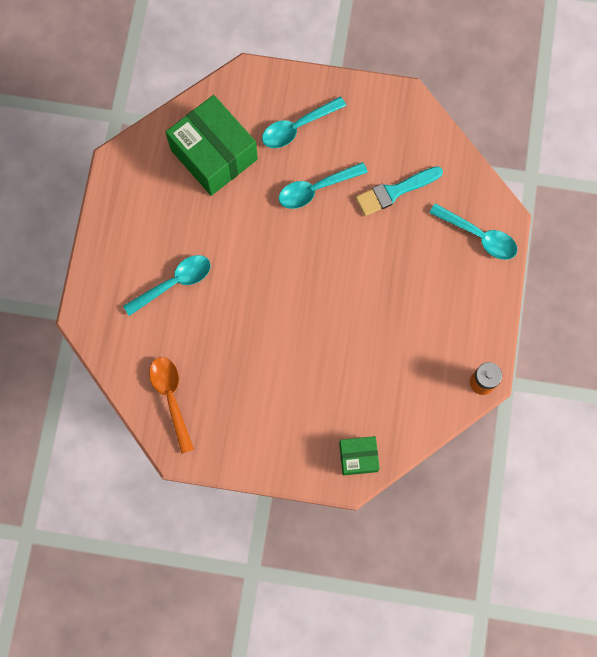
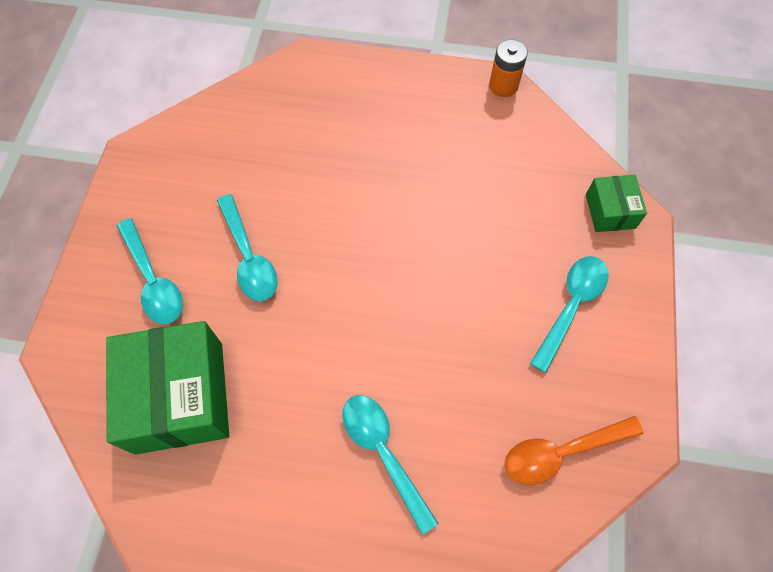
camera: 90 degrees left, 10 degrees down
green box [166,95,258,196] -> green box turned 60 degrees counterclockwise [106,321,229,455]
turquoise brush [355,166,443,216] -> none
turquoise spoon [429,203,517,260] -> turquoise spoon moved to [530,256,608,373]

